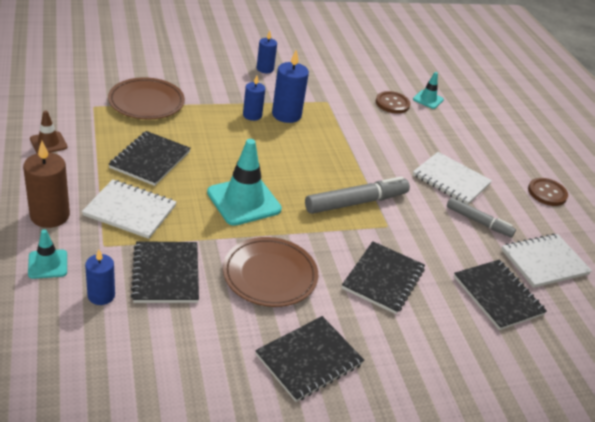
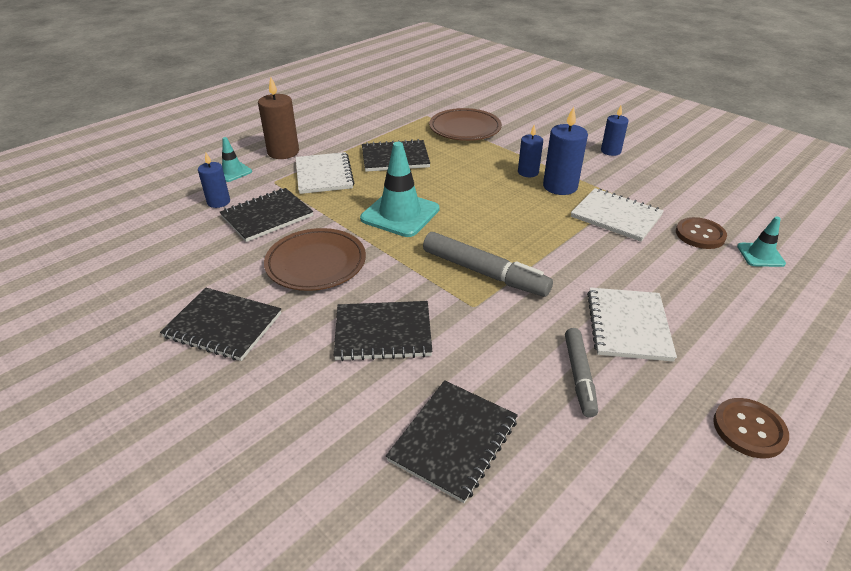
camera: 65 degrees right, 0 degrees up
brown traffic cone [30,111,68,153] -> none
white notebook [501,234,592,288] -> white notebook moved to [571,188,664,242]

